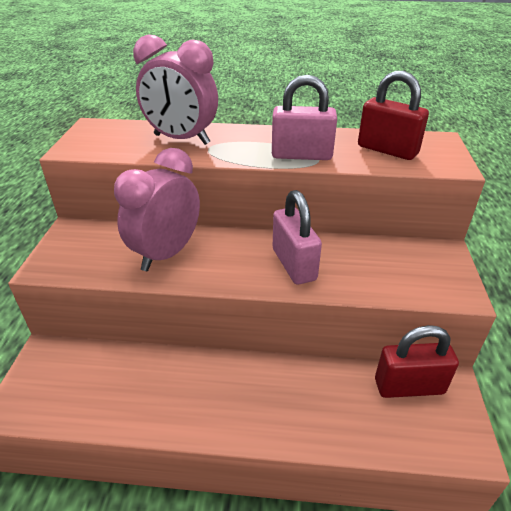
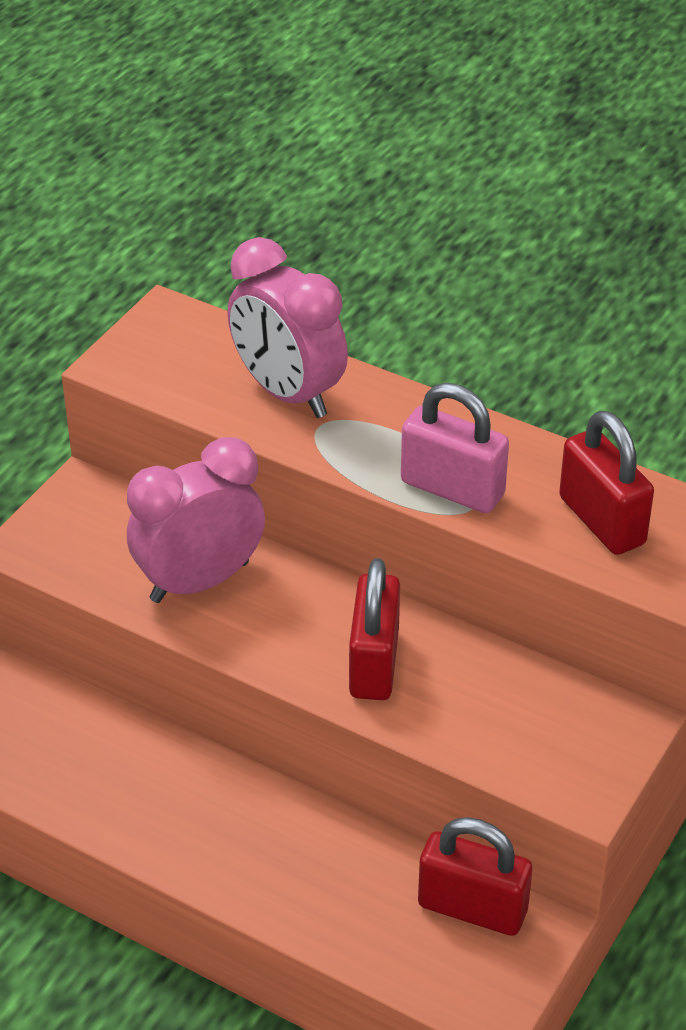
camera: 25 degrees right, 5 degrees up
pink padlock [273,190,322,284] -> red padlock [349,558,400,700]

